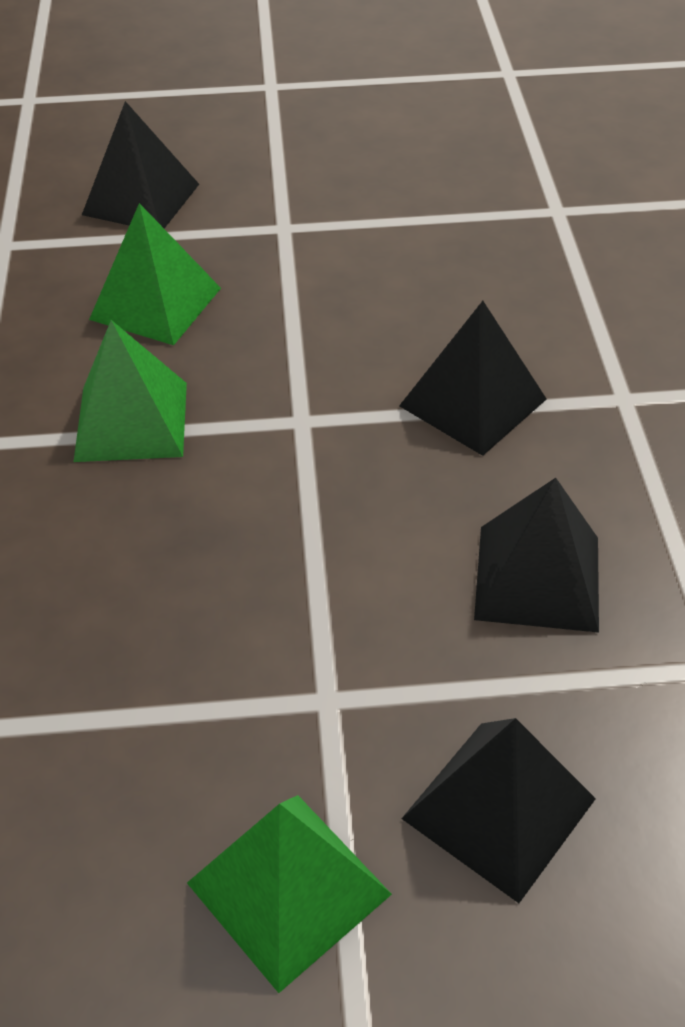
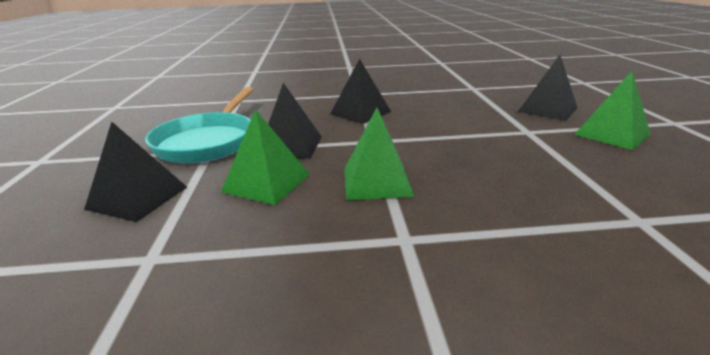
camera: 90 degrees left, 20 degrees down
black pyramid [474,478,599,633] -> black pyramid moved to [268,83,322,159]
none -> turquoise pan [145,87,254,163]

